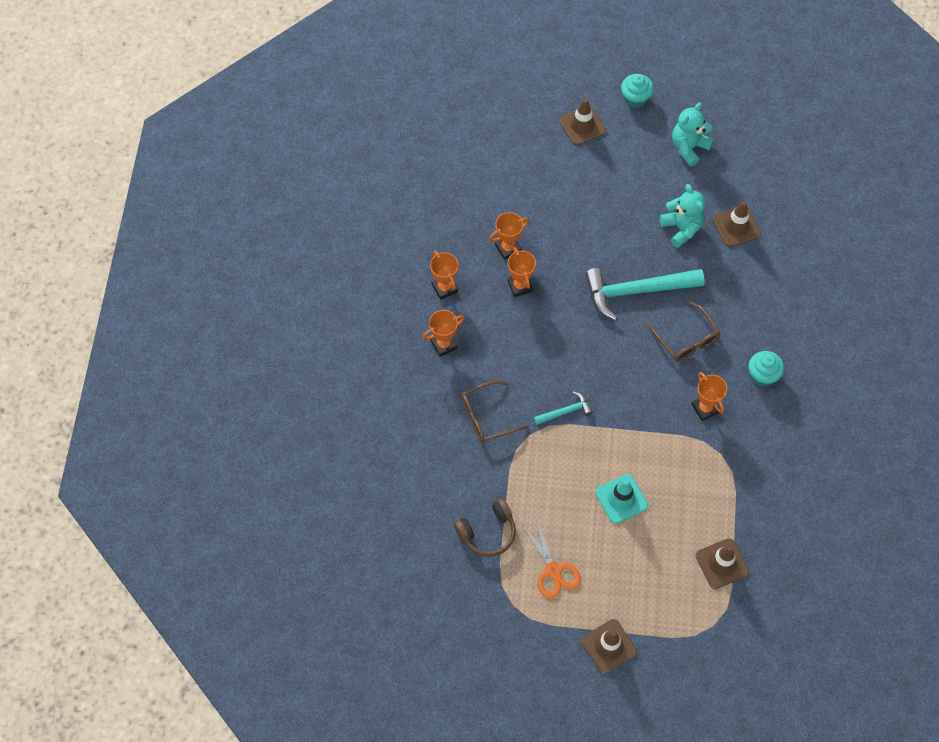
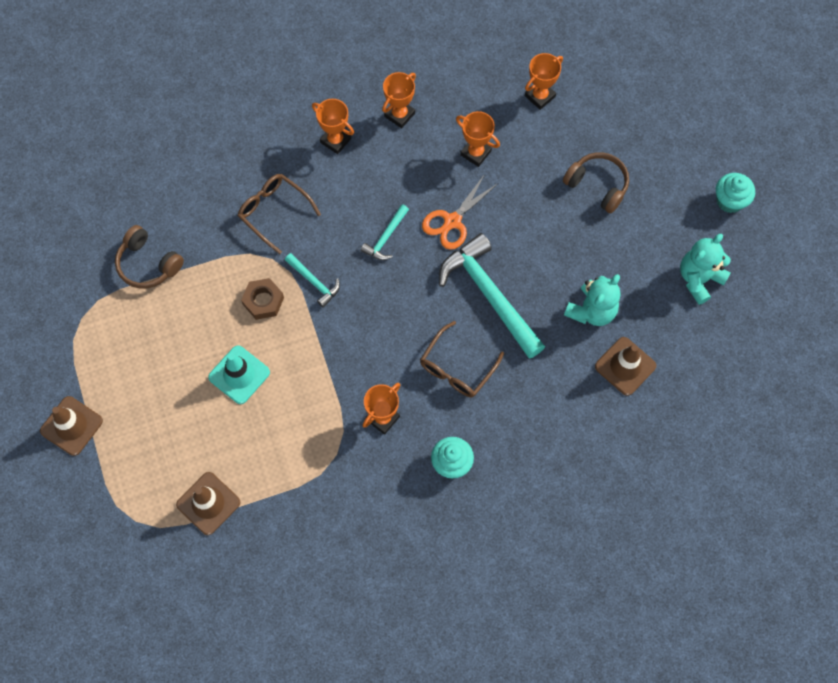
camera: 65 degrees right, 5 degrees up
orange trophy [508,247,536,297] -> orange trophy moved to [525,53,563,110]
orange scissors [522,518,581,599] -> orange scissors moved to [422,174,497,250]
brown traffic cone [559,98,606,146] -> none
turquoise teddy bear [672,102,714,166] -> turquoise teddy bear turned 60 degrees counterclockwise [680,234,731,305]
none -> brown nut [241,278,284,320]
none -> turquoise hammer [360,204,409,260]
none -> brown headphones [563,152,629,213]

